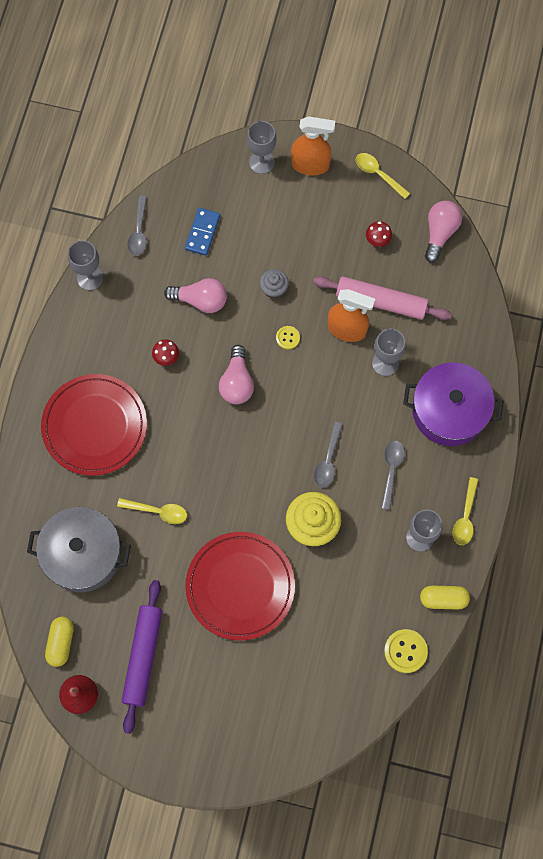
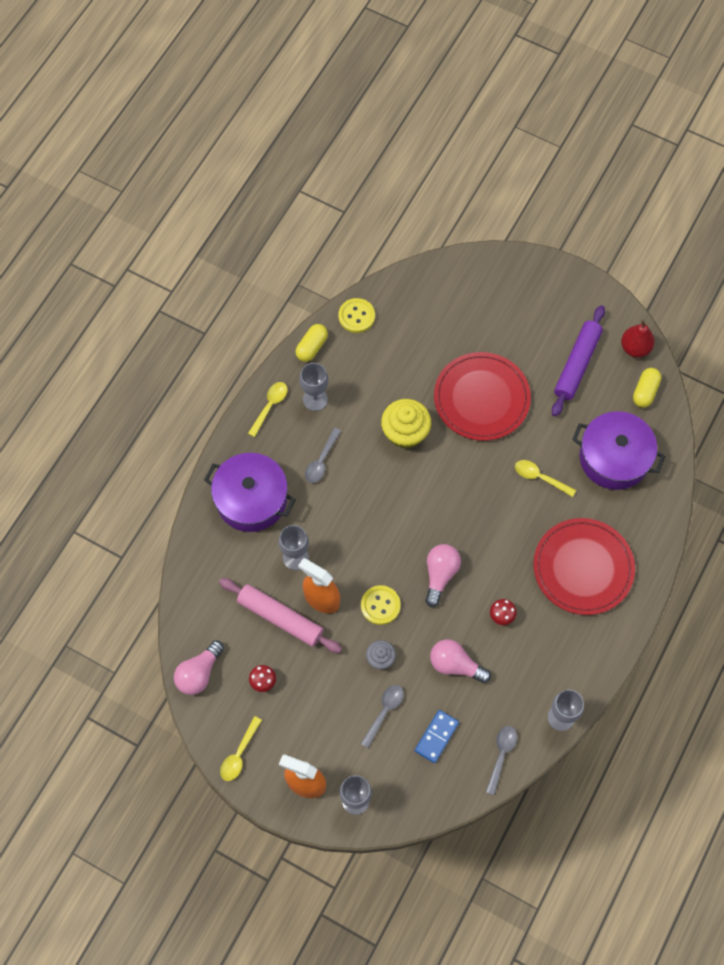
camera: 165 degrees left, 5 degrees down
grey pot [27,507,131,592] -> purple pot [572,411,665,490]
yellow button [276,326,300,349] -> yellow button [361,585,401,625], size x1.67
grey spoon [314,422,343,488] -> grey spoon moved to [361,685,404,748]
yellow spoon [356,153,410,199] -> yellow spoon turned 60 degrees clockwise [220,716,262,781]
yellow capsule [420,586,470,609] -> yellow capsule turned 75 degrees counterclockwise [295,324,328,362]

